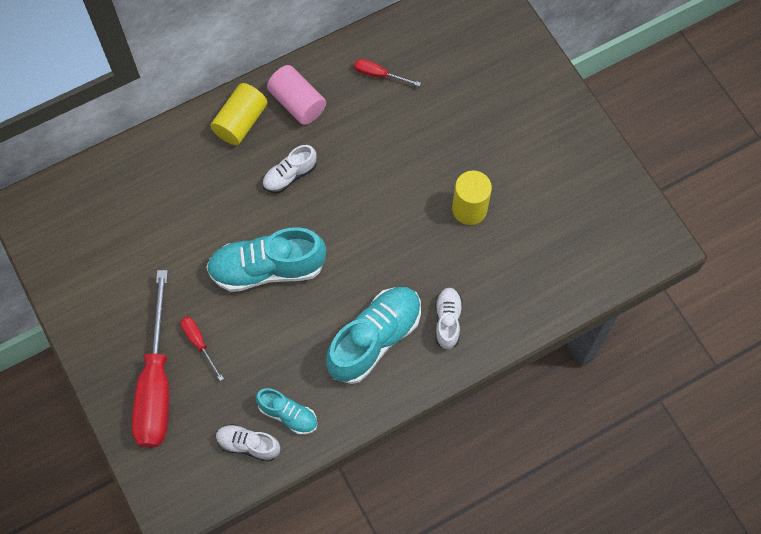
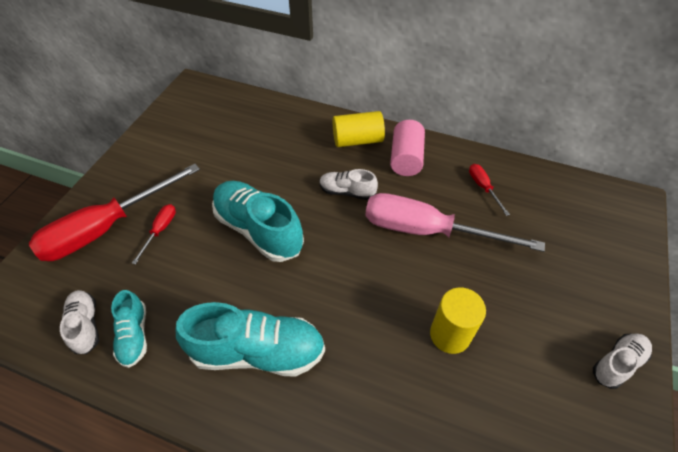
camera: 50 degrees right, 15 degrees down
white shoe [435,288,462,350] -> white shoe moved to [593,333,652,389]
none -> pink screwdriver [365,193,545,252]

